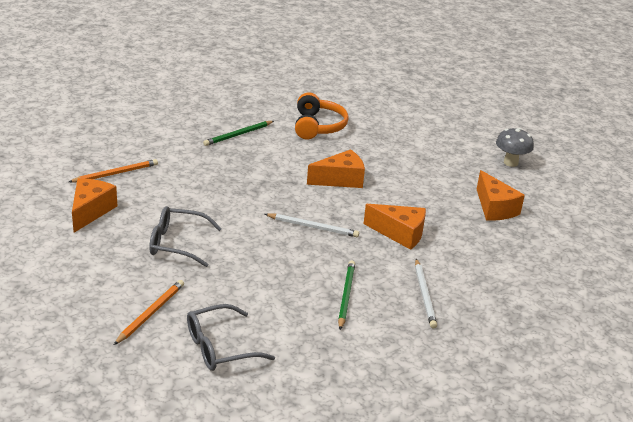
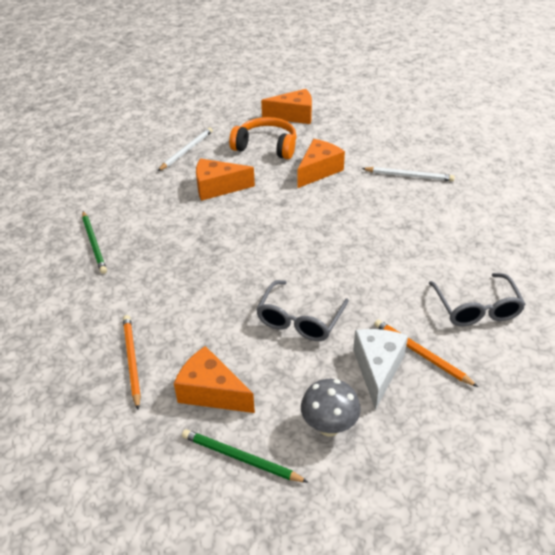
camera: 70 degrees left, 10 degrees up
white pencil [265,213,359,237] -> white pencil moved to [158,127,213,171]
orange headphones [295,92,349,139] -> orange headphones moved to [229,117,297,159]
orange cheese [307,149,365,188] -> orange cheese turned 90 degrees counterclockwise [196,158,255,201]
green pencil [338,261,355,330] -> green pencil moved to [182,429,308,482]
grey mushroom [496,128,534,167] -> grey mushroom moved to [301,379,361,436]
none -> white cheese [353,329,408,410]

